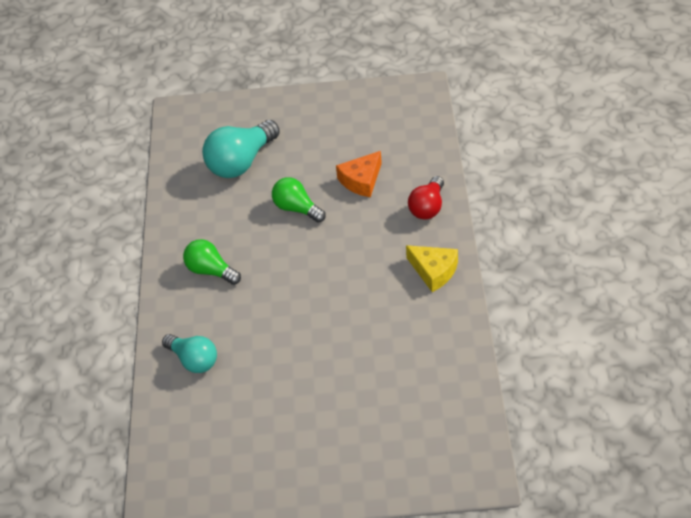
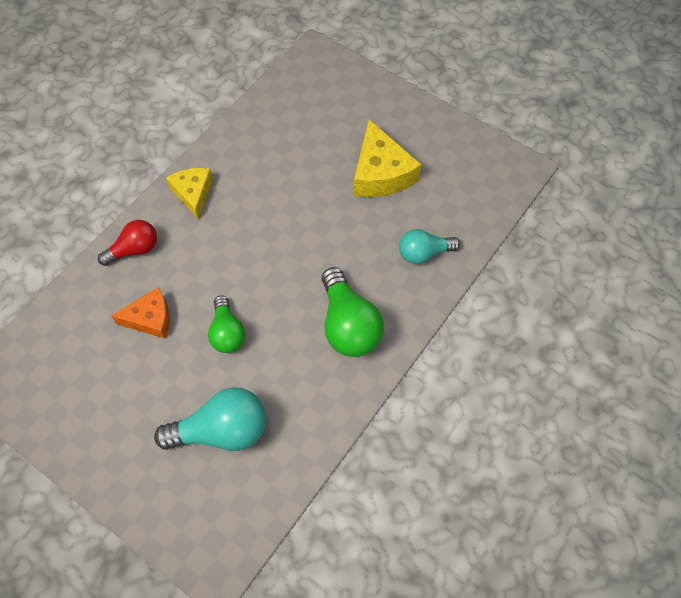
camera: 145 degrees left, 15 degrees up
turquoise light bulb [162,334,217,373] -> turquoise light bulb turned 90 degrees counterclockwise [399,229,460,264]
green light bulb [183,239,241,285] -> green light bulb [322,267,384,357], size x1.59
none -> yellow cheese [354,119,422,197]

